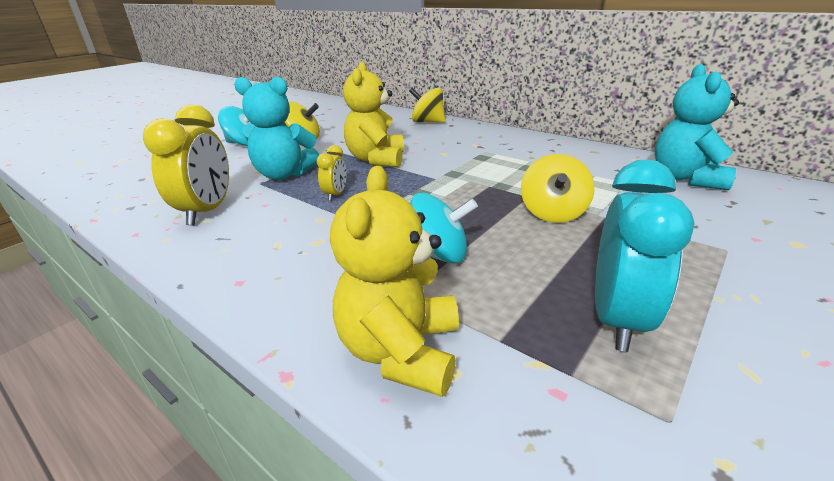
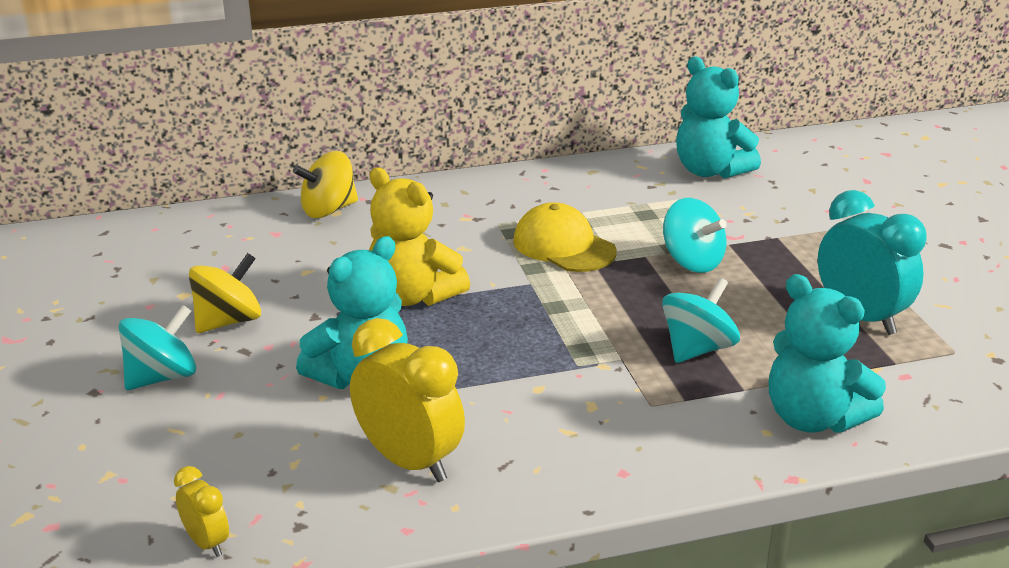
camera: 55 degrees left, 0 degrees up
yellow clock [317,145,347,201] -> yellow clock moved to [174,466,229,557]
yellow teddy bear [330,166,459,397] -> turquoise teddy bear [768,274,886,433]
yellow spinning top [521,154,594,223] -> turquoise spinning top [663,198,727,273]
none -> yellow cap [513,202,617,272]

